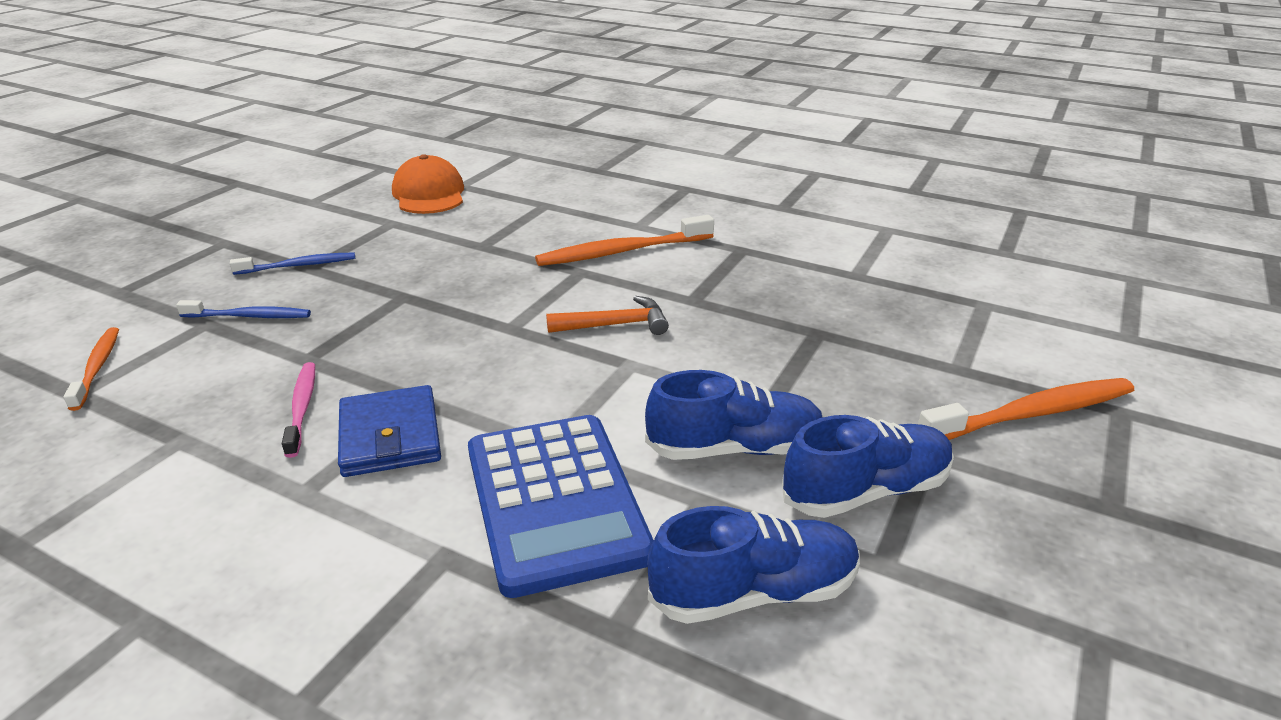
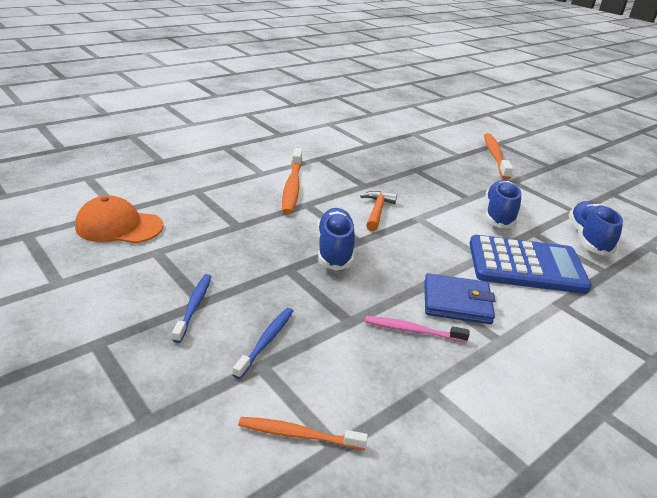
camera: 70 degrees left, 0 degrees up
blue shoe [782,415,954,518] -> blue shoe moved to [317,208,355,271]

